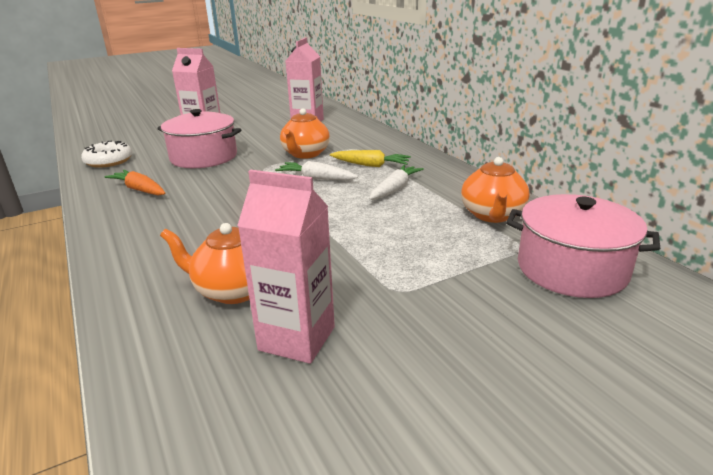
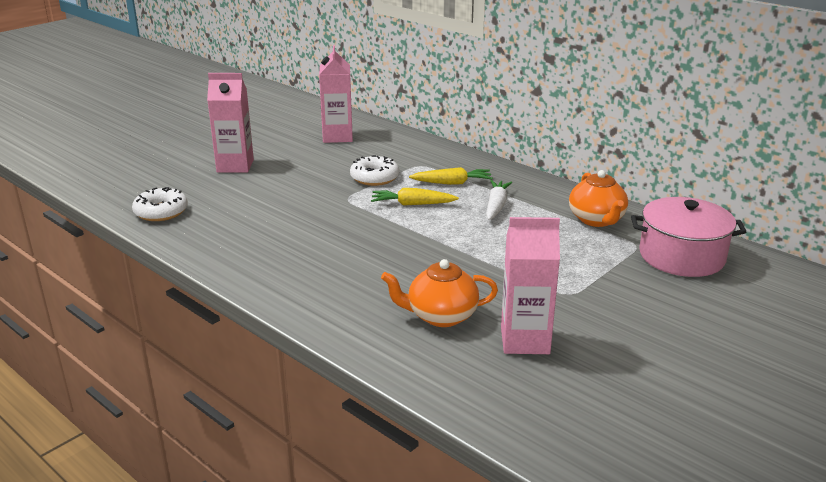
camera: 20 degrees left, 0 degrees up
orange carrot [105,170,166,196] -> none
pink pot [157,109,241,168] -> none
white carrot [275,161,358,180] -> yellow carrot [371,188,459,206]
orange teapot [280,108,330,159] -> white donut [350,155,399,186]

